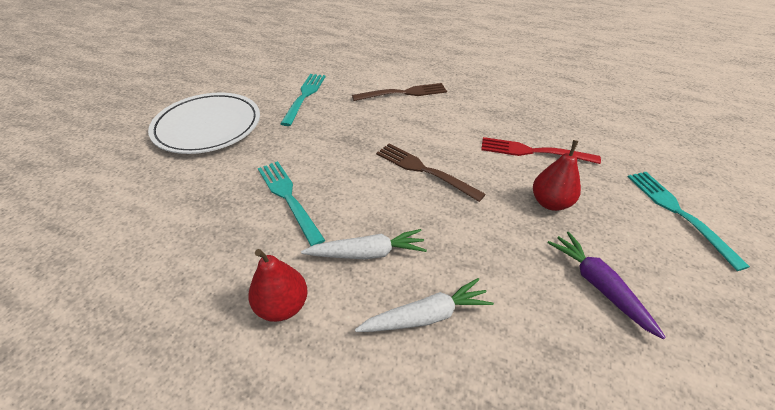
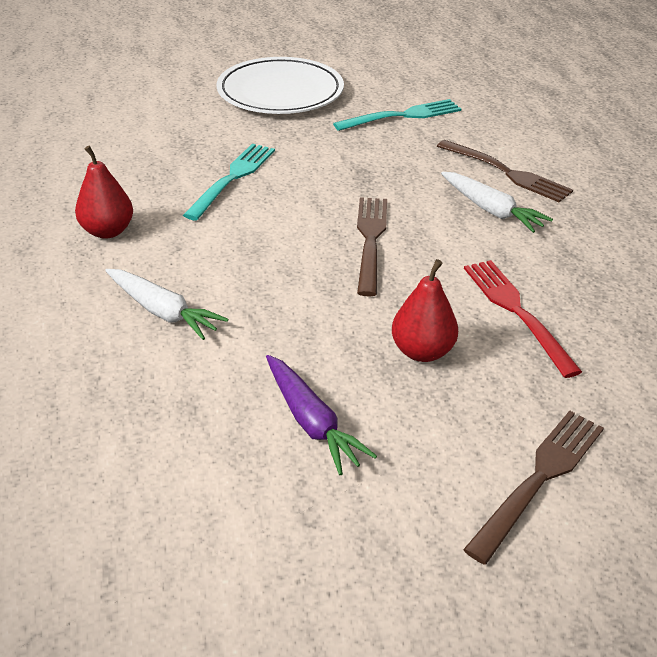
camera: 55 degrees right, 5 degrees down
white carrot [301,229,427,259] -> white carrot moved to [441,172,553,233]
purple carrot [548,232,666,339] -> purple carrot turned 120 degrees clockwise [266,355,377,475]
turquoise fork [628,172,750,271] -> brown fork [463,411,604,564]

